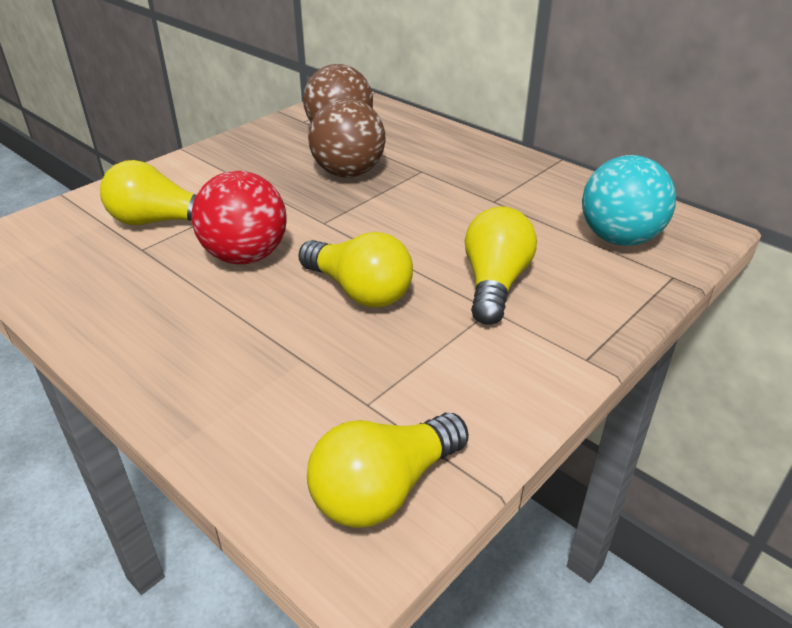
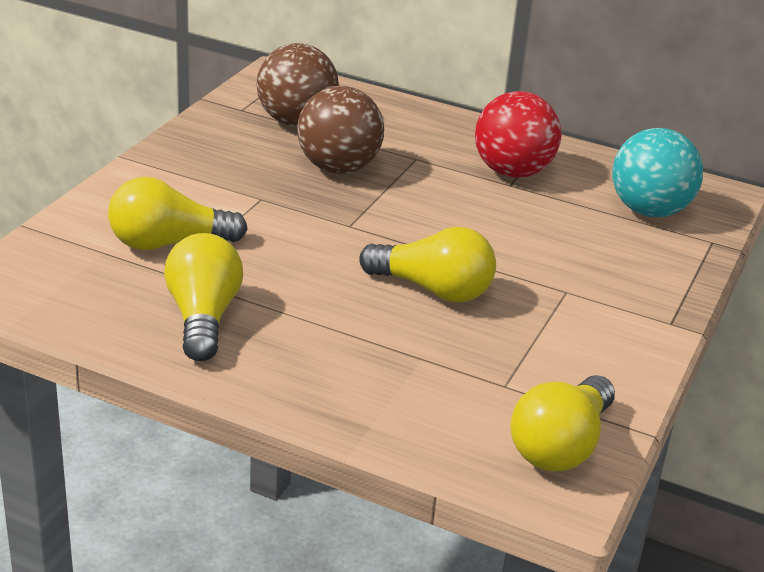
camera: 20 degrees left, 5 degrees down
red ball [192,171,287,264] -> red ball moved to [475,91,561,178]
yellow light bulb [465,206,537,325] -> yellow light bulb moved to [164,233,243,361]

